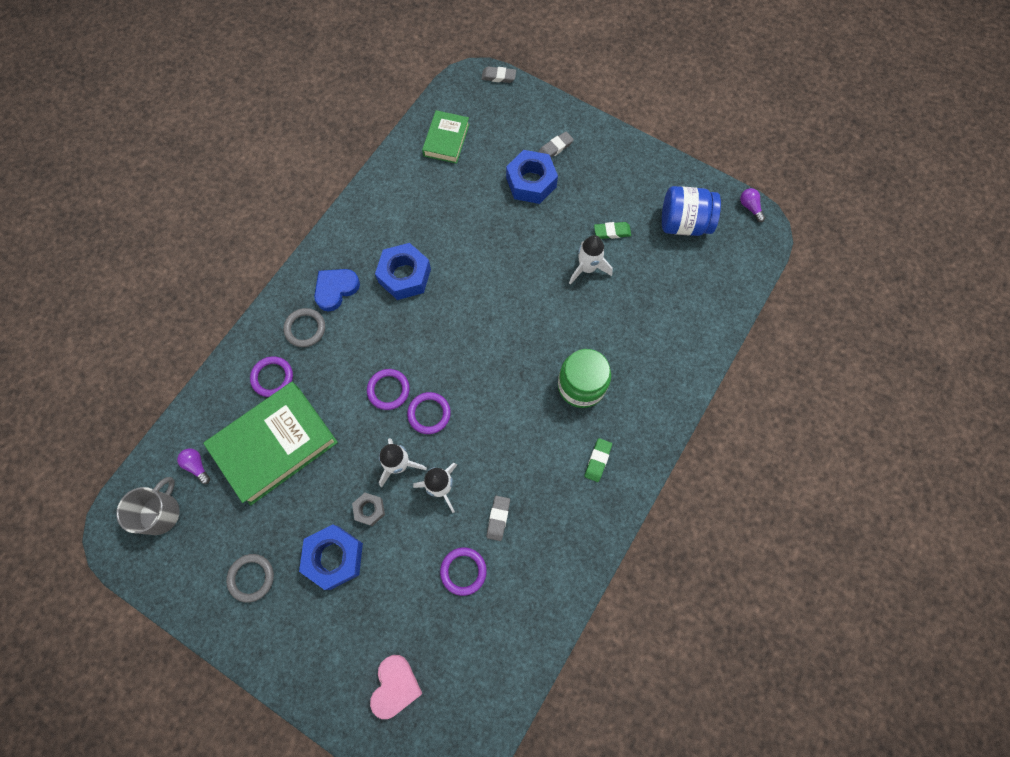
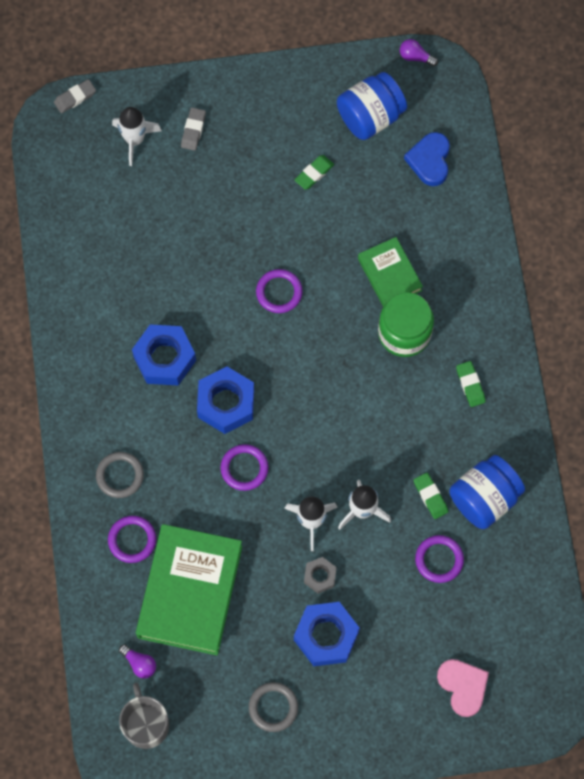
camera: 40 degrees left, 0 degrees up
purple light bulb [177,448,210,484] -> purple light bulb turned 150 degrees counterclockwise [119,644,156,678]
blue heart [314,269,360,312] -> blue heart moved to [404,132,450,186]
purple ring [407,392,451,434] -> purple ring moved to [256,269,303,313]
green book [422,110,470,164] -> green book moved to [358,237,423,307]
grey eraser [486,496,510,541] -> green eraser [414,473,448,519]
blue nut [506,150,558,204] -> blue nut moved to [197,366,254,434]
white rocket [569,235,613,285] -> white rocket moved to [112,107,162,166]
none -> blue jar [449,455,525,529]

